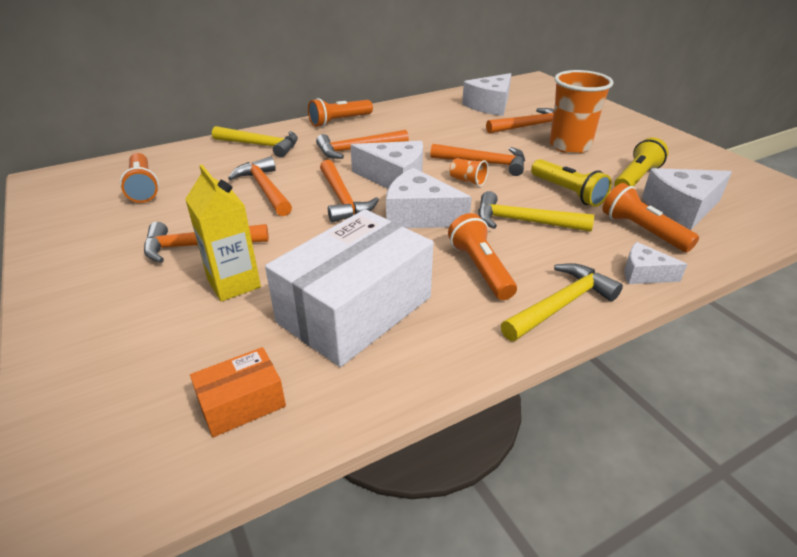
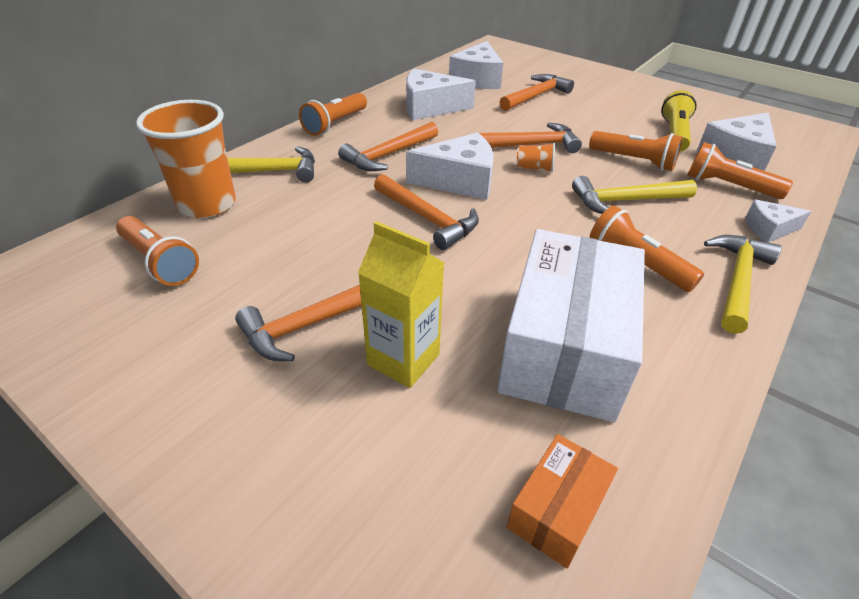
camera: 25 degrees left, 5 degrees up
orange hammer [228,157,292,216] -> none
white cheese [386,168,472,228] -> white cheese moved to [406,69,476,120]
yellow flashlight [531,159,612,207] -> orange flashlight [589,131,683,171]
orange cup [550,70,614,154] -> orange cup moved to [136,100,236,218]

